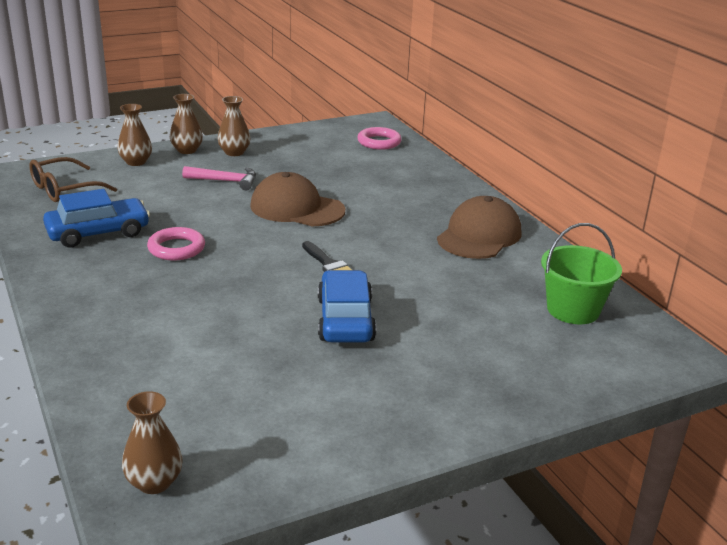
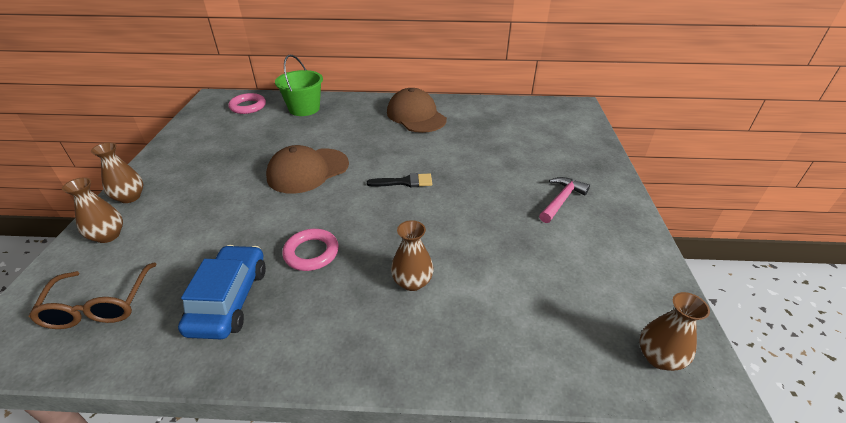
camera: 60 degrees left, 10 degrees up
pink hammer [182,166,256,190] -> pink hammer moved to [539,177,590,223]
brown vase [218,96,250,156] -> brown vase moved to [391,220,434,291]
blue car [318,270,376,342] -> none
green bucket [541,223,622,324] -> green bucket moved to [275,55,323,116]

